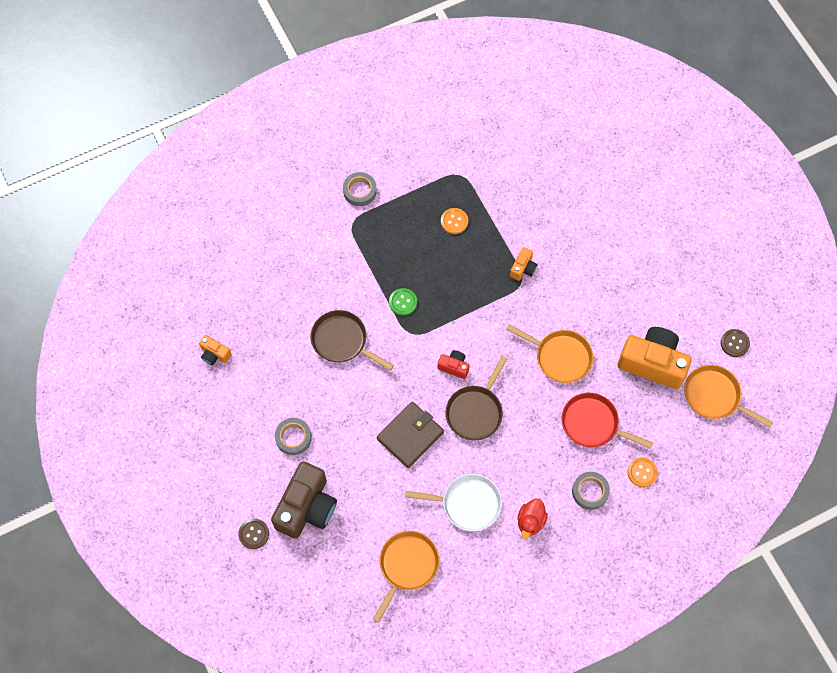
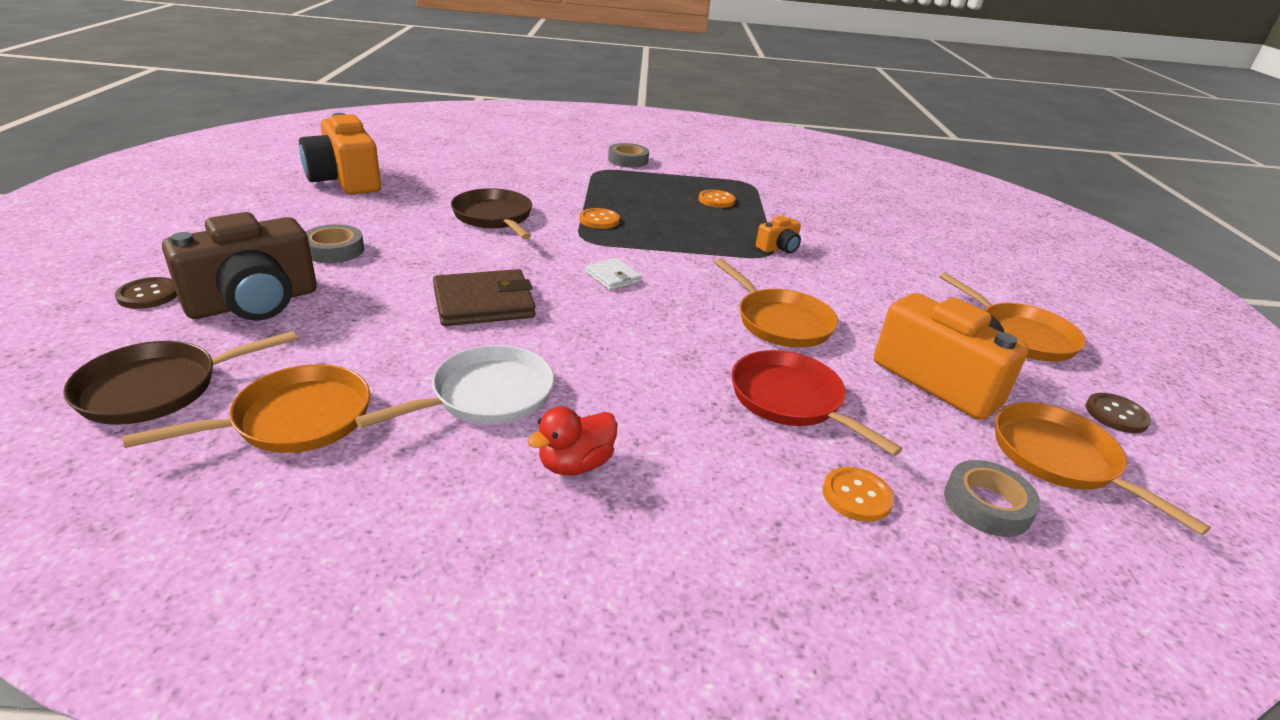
camera: 25 degrees right, 35 degrees down
orange camera [199,335,232,365] -> orange camera [299,113,381,195], size x2.15
green button [389,288,417,316] -> orange button [579,208,620,229]
white pan [405,474,502,531] -> white pan turned 75 degrees counterclockwise [355,345,554,428]
red camera [438,350,470,379] -> white wallet [585,258,641,290]
brown pan [445,356,507,441] -> brown pan moved to [63,331,297,425]
grey tape [572,472,610,510] -> grey tape moved to [944,460,1040,537]
none -> orange pan [940,273,1086,362]

